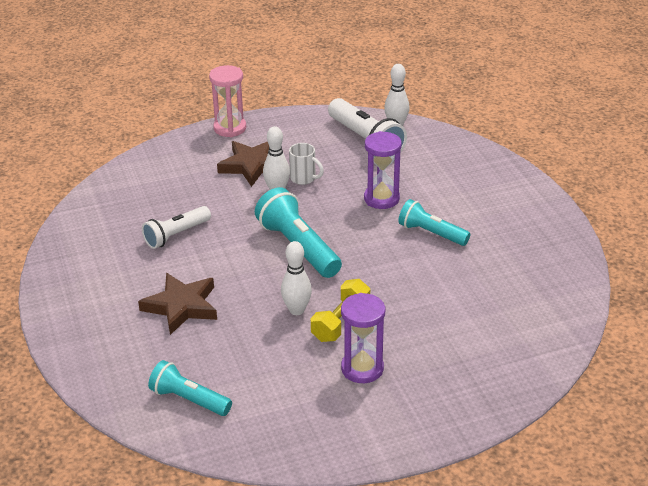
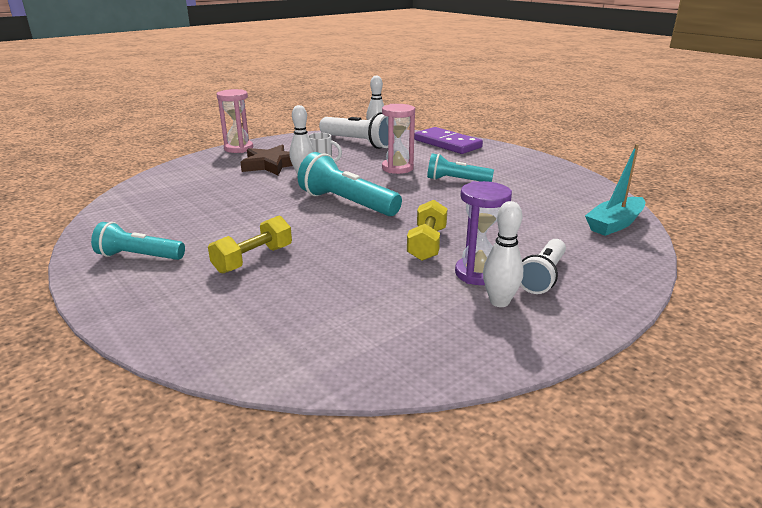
camera: 20 degrees left, 10 degrees down
brown star [138,273,217,335] -> yellow dumbbell [208,216,292,274]
white flashlight [142,206,211,249] -> white flashlight moved to [520,239,566,294]
turquoise flashlight [148,360,232,416] -> turquoise flashlight moved to [91,222,185,260]
white bowling pin [281,241,312,315] -> white bowling pin moved to [483,201,523,307]
purple hourglass [364,131,402,209] -> pink hourglass [382,104,415,174]
none -> purple domino [414,127,483,154]
none -> turquoise boat [585,144,645,236]

